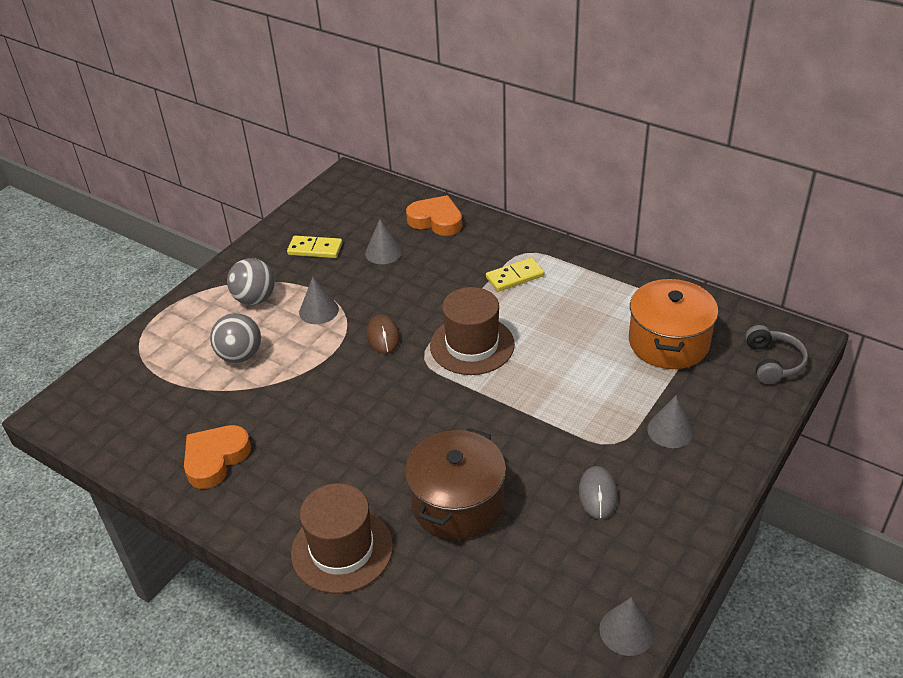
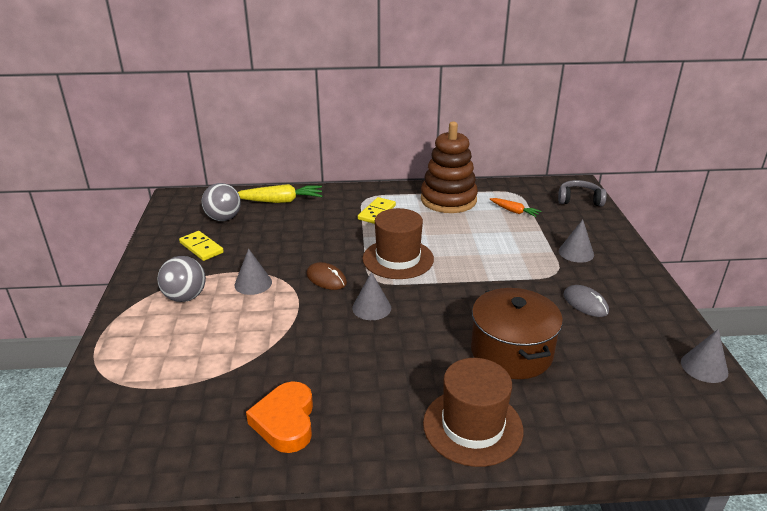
camera: 40 degrees left, 10 degrees down
grey ball [210,313,261,363] -> grey ball moved to [201,183,241,221]
yellow domino [287,236,342,258] -> yellow domino turned 75 degrees clockwise [179,231,224,261]
grey cone [365,219,402,264] -> grey cone moved to [352,272,391,320]
orange heart [406,195,462,236] -> yellow carrot [238,184,323,203]
orange pot [629,278,718,369] -> orange carrot [490,198,542,217]
grey headphones [745,325,808,384] -> grey headphones turned 45 degrees counterclockwise [558,180,607,206]
none -> brown stacking toy [421,122,478,213]

